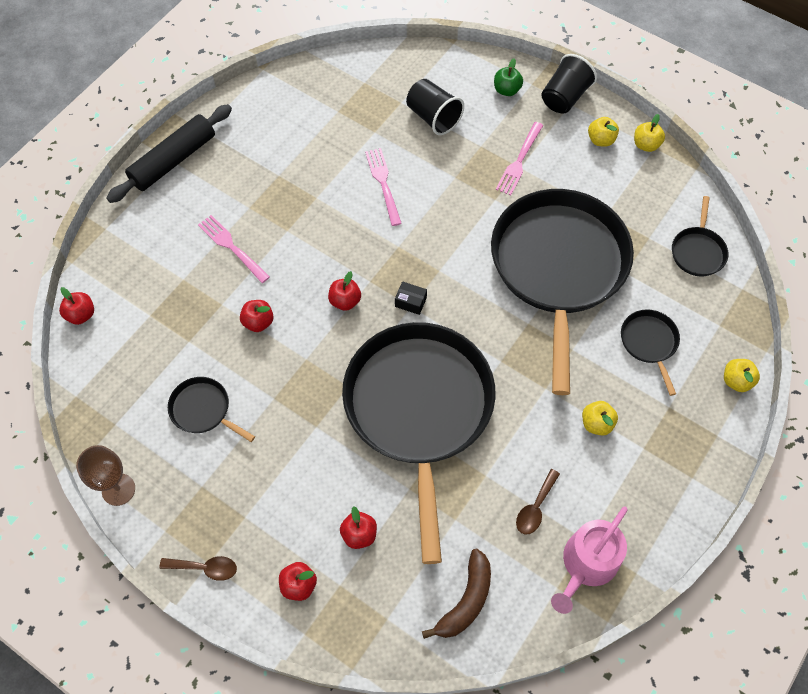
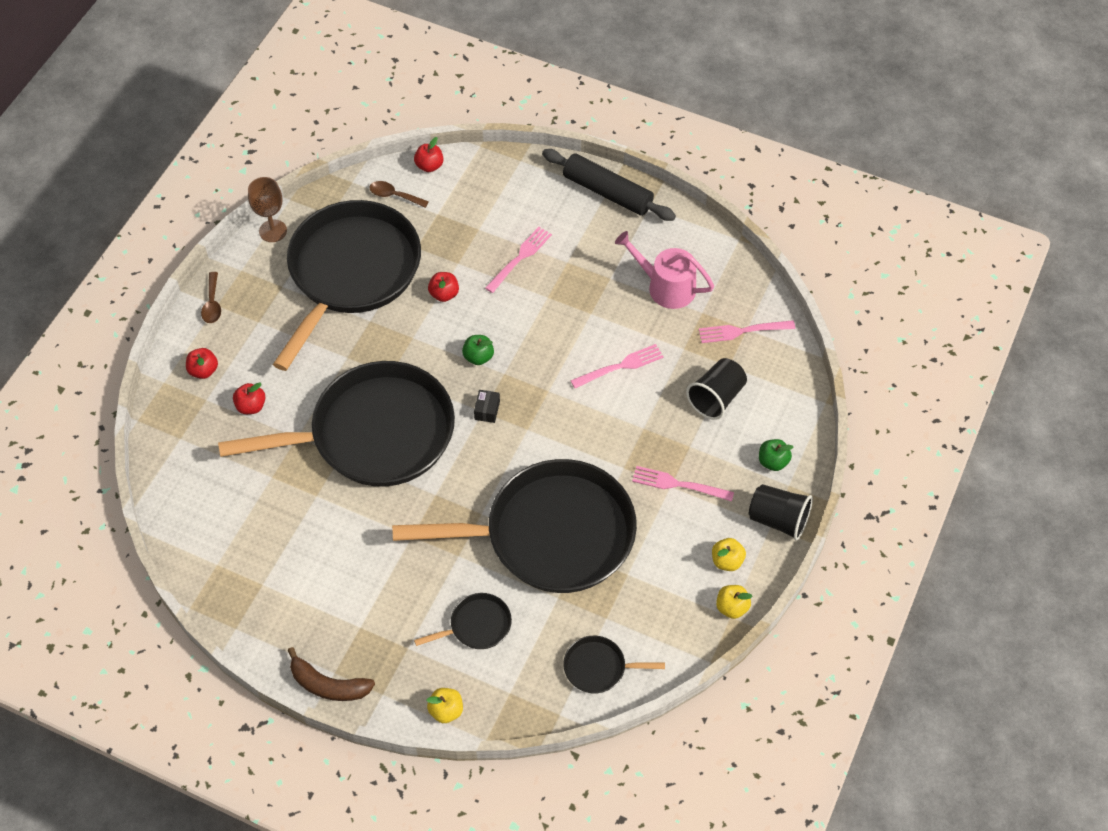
camera: 80 degrees right, 5 degrees down
black pan [168,377,255,442] -> black pan [273,200,421,371], size x2.49
red apple [328,271,361,311] -> green apple [462,335,494,365]
brown banana [422,549,491,639] -> brown banana moved to [288,647,375,701]
brown spoon [516,469,560,535] -> brown spoon moved to [369,181,429,208]
pink watering can [551,506,628,614] -> pink watering can moved to [615,231,714,309]
yellow apple [582,401,618,436] -> none
none -> pink fork [699,320,795,343]

